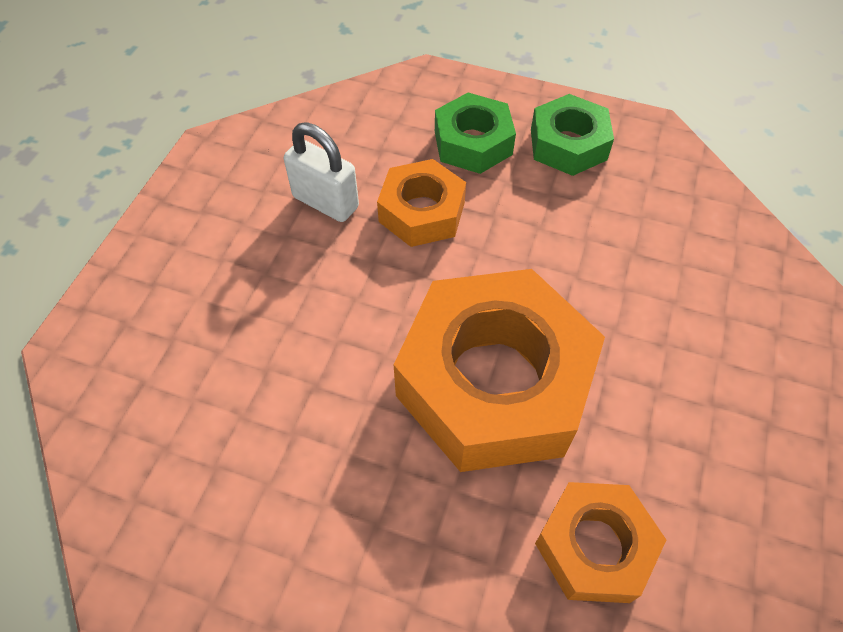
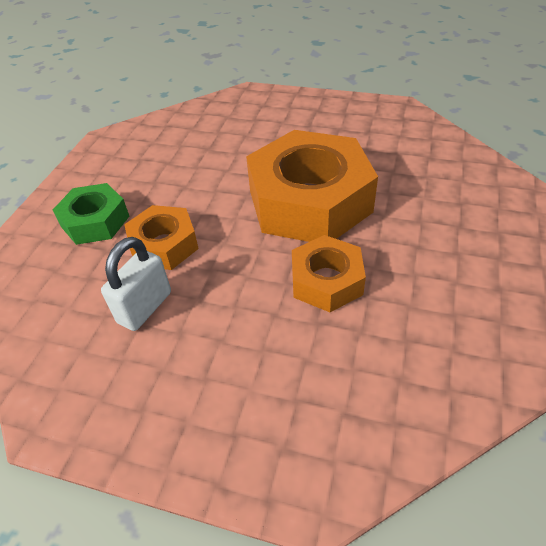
camera: 90 degrees left, 10 degrees down
green nut [531,94,614,176] -> none
orange nut [535,482,666,603] -> orange nut moved to [292,235,366,312]

